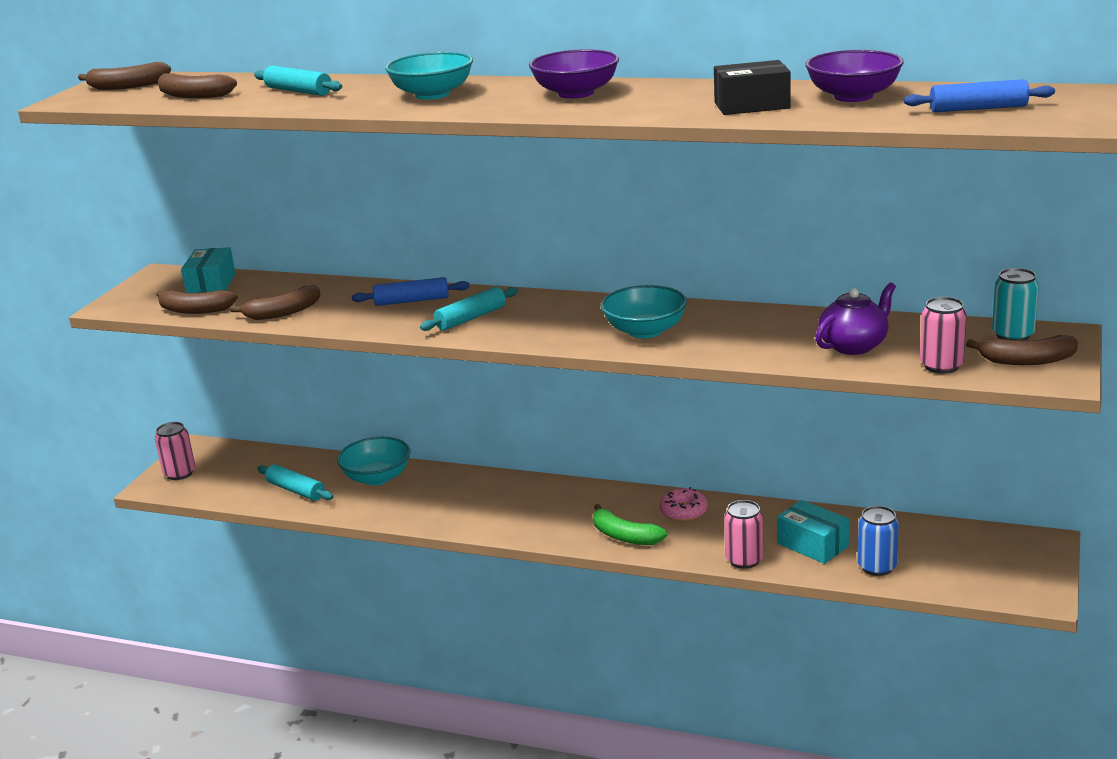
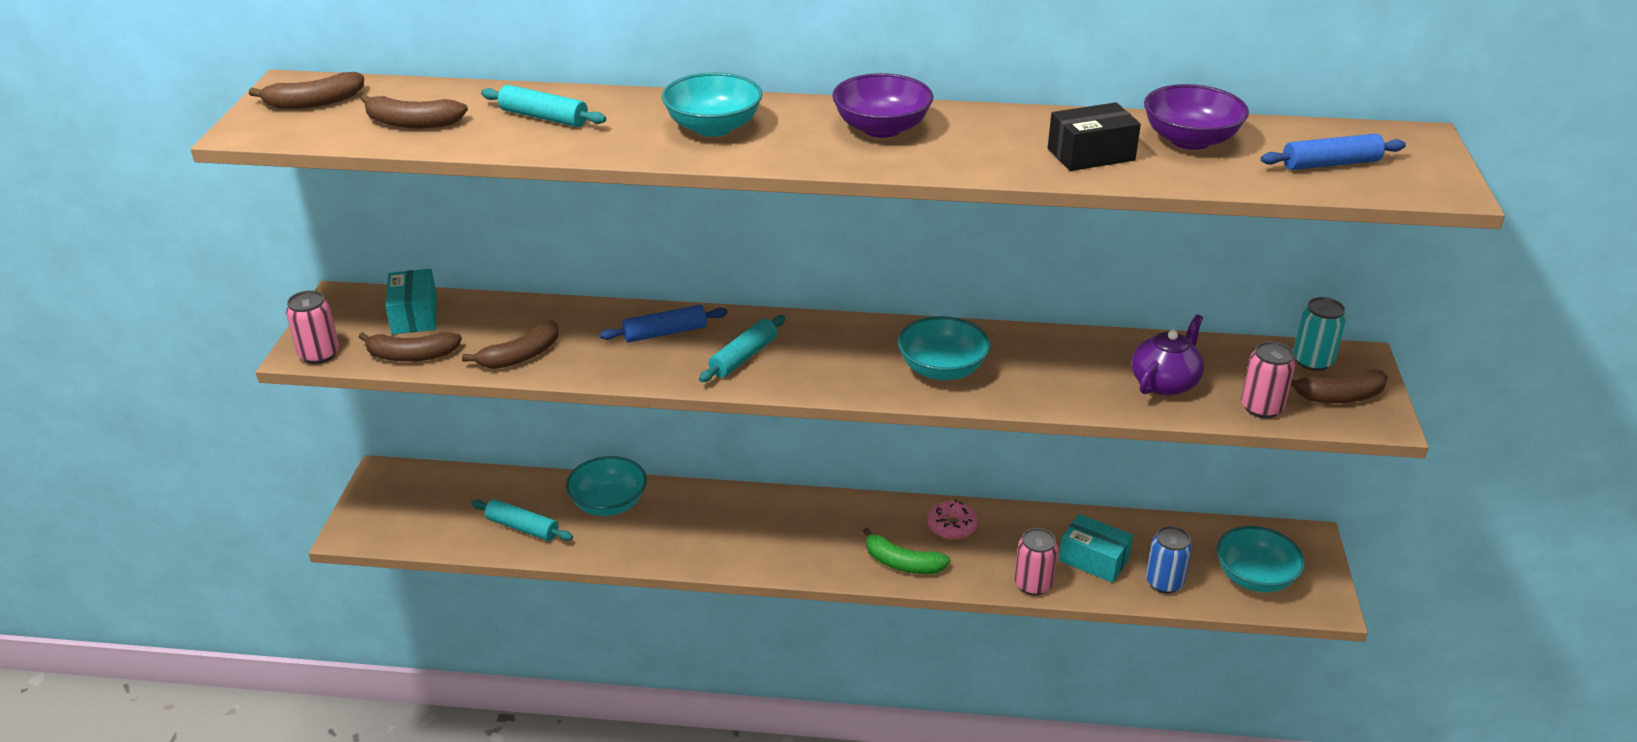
camera: 15 degrees left, 10 degrees up
pink can [155,422,195,480] -> pink can moved to [286,290,339,364]
none -> turquoise bowl [1217,526,1305,592]

